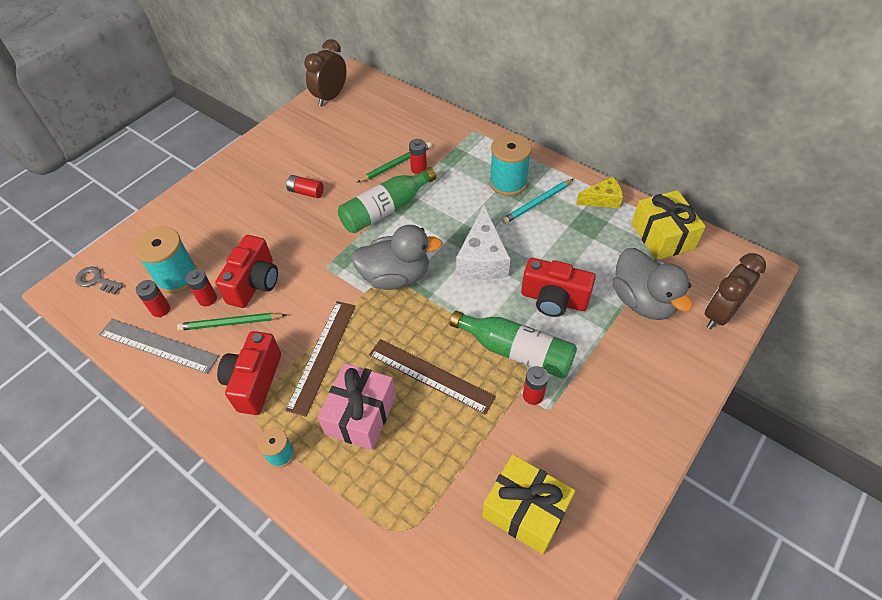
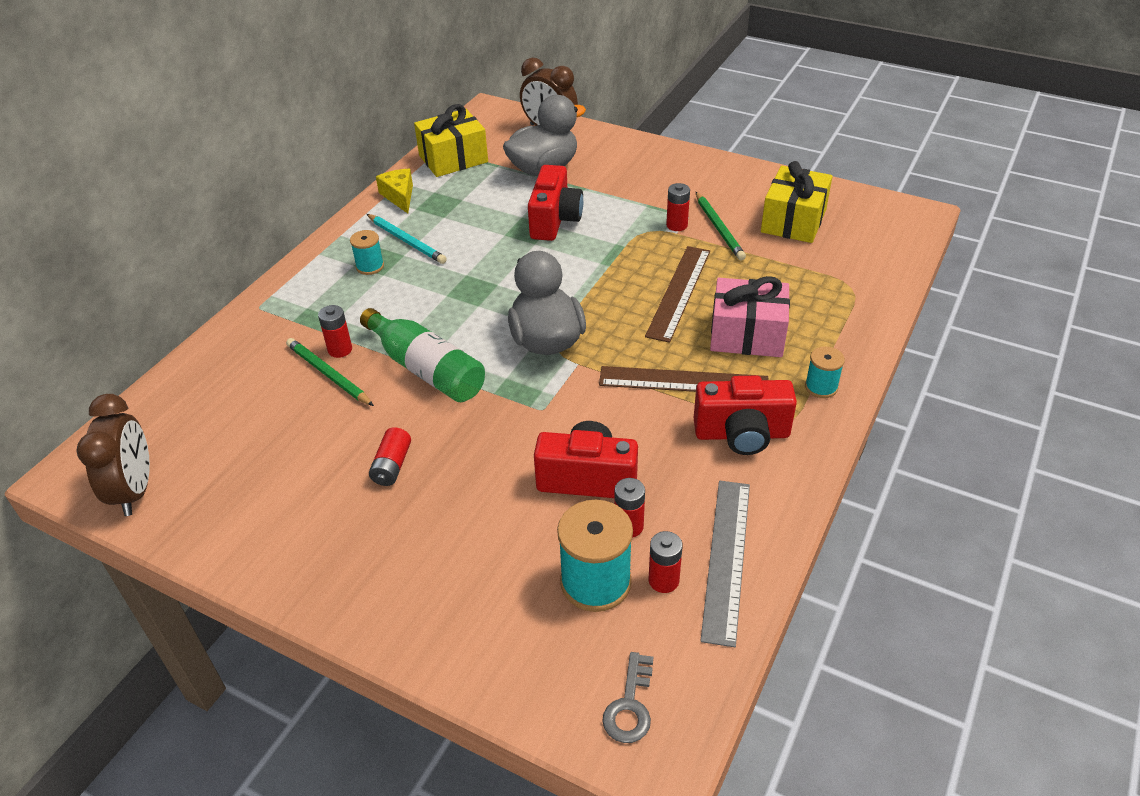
camera: 100 degrees left, 10 degrees down
green pencil [177,313,286,331] -> green pencil moved to [696,192,746,260]
brown clock [304,39,346,106] -> brown clock turned 120 degrees counterclockwise [76,394,150,516]
green bottle [450,310,577,379] -> none
white cheese [456,205,510,280] -> none
turquoise spool [489,133,532,196] -> turquoise spool [350,230,384,275], size x0.55

